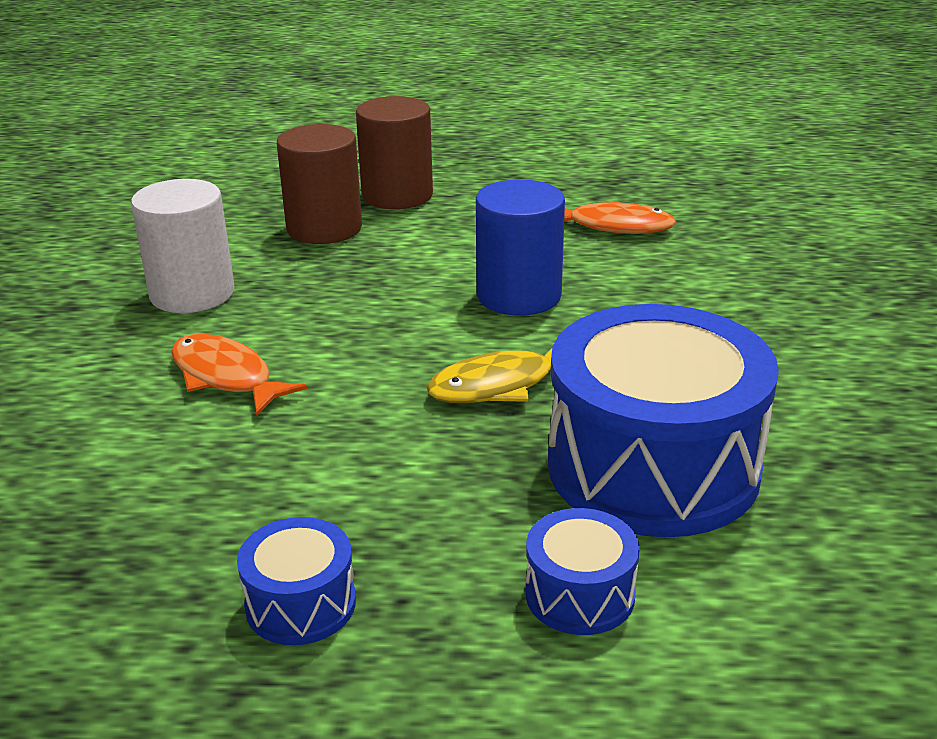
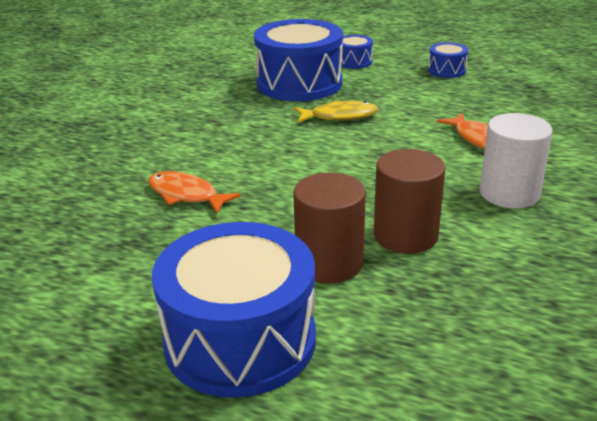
camera: 160 degrees left, 0 degrees up
blue cylinder [476,180,565,316] -> none
none -> blue drum [152,222,316,398]

